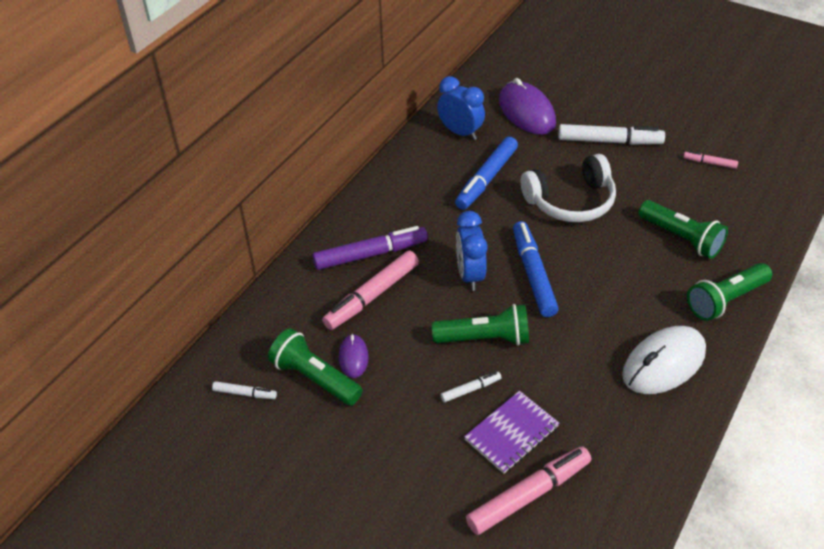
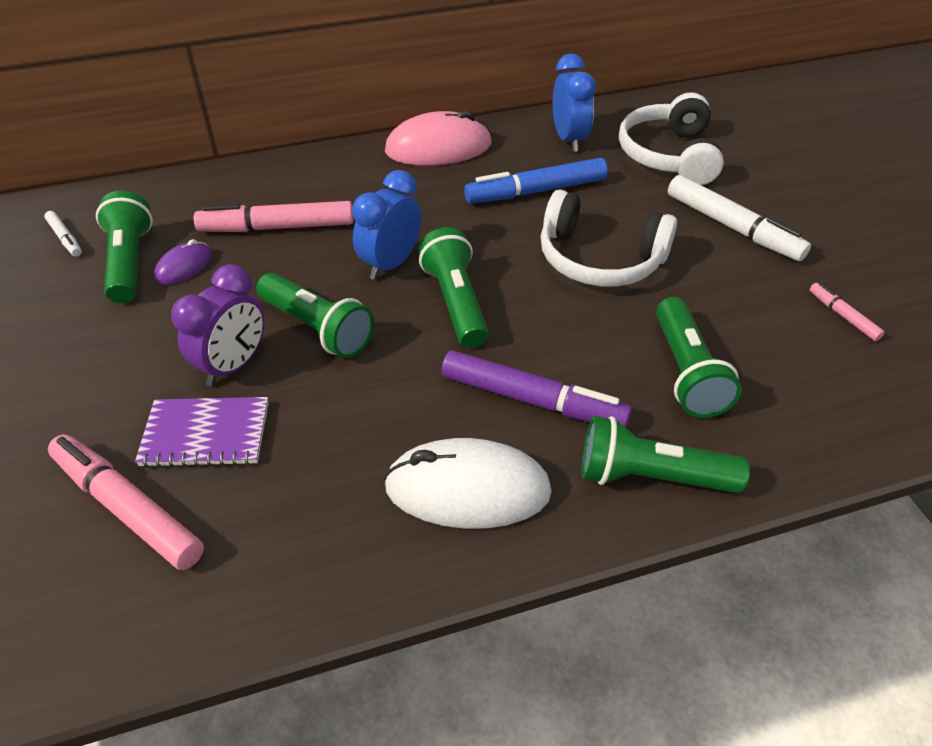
camera: 40 degrees right, 0 degrees up
purple marker [313,226,428,270] -> purple marker moved to [442,350,632,428]
white marker [440,372,502,402] -> purple clock [171,264,264,386]
pink marker [466,446,591,535] -> pink marker turned 150 degrees counterclockwise [48,434,204,570]
purple mouse [499,78,556,135] -> white headphones [619,92,724,185]
blue marker [513,221,558,317] -> green flashlight [418,227,488,348]
none -> pink mouse [385,110,492,166]

